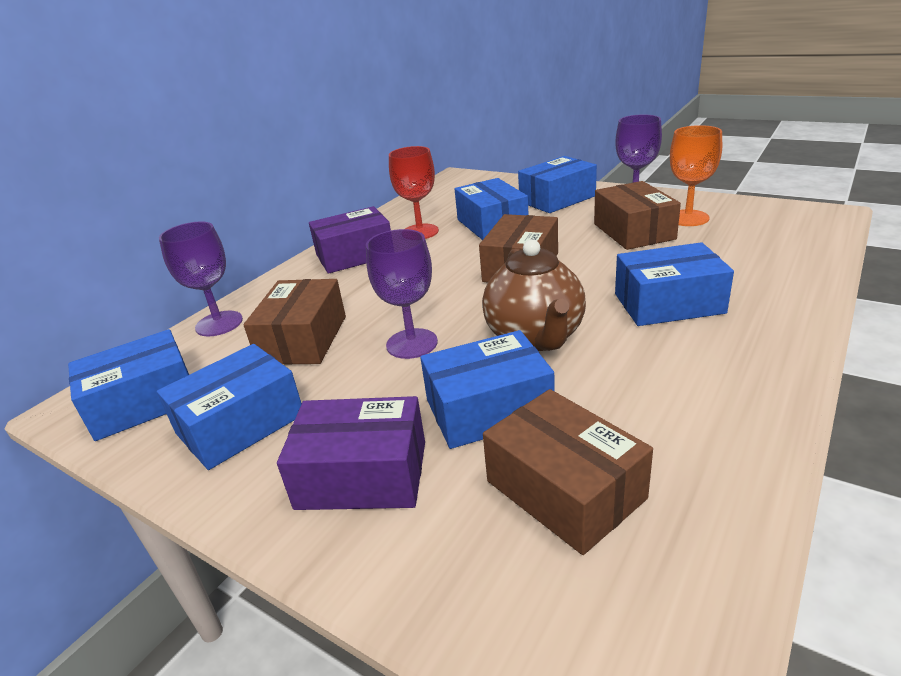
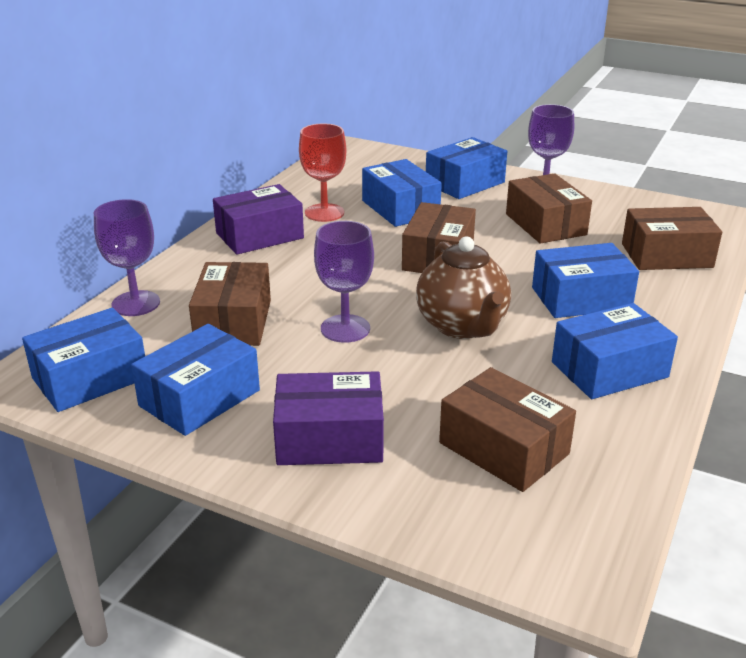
camera: 10 degrees left, 0 degrees up
blue box [420,330,555,449] -> blue box moved to [552,303,678,399]
orange goblet [670,125,722,226] -> none
none -> brown box [622,207,722,270]

